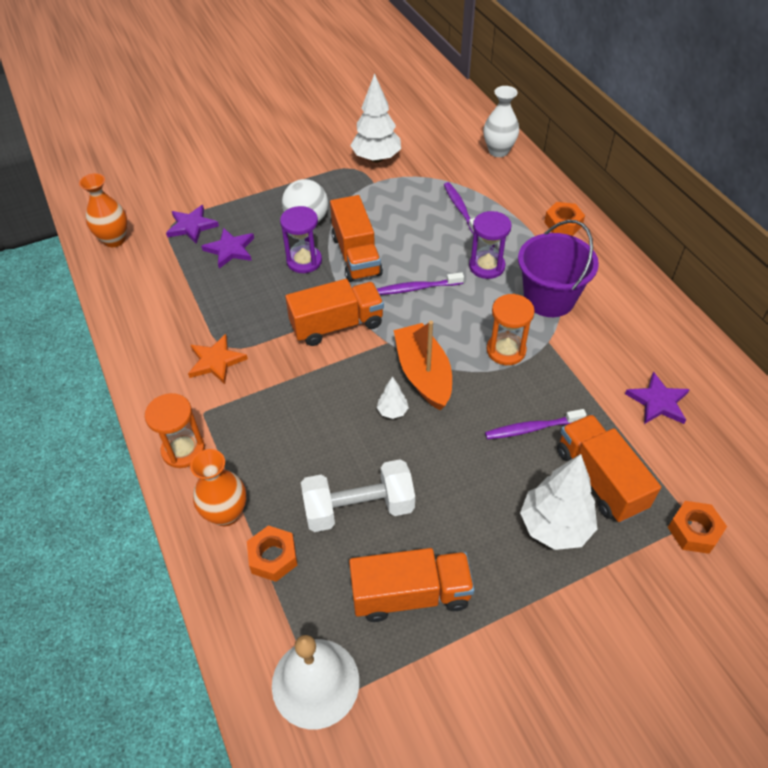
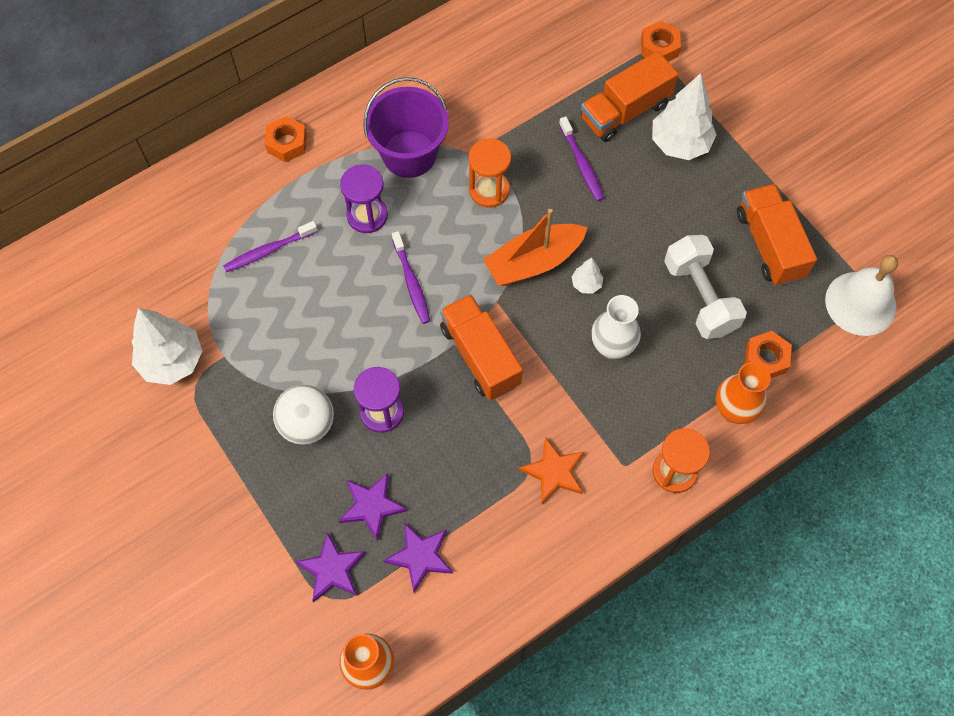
camera: 100 degrees left, 15 degrees up
orange truck [330,195,383,282] -> none
white vase [483,86,519,157] -> white vase moved to [592,295,641,359]
purple star [625,372,690,424] -> purple star moved to [383,523,453,592]

